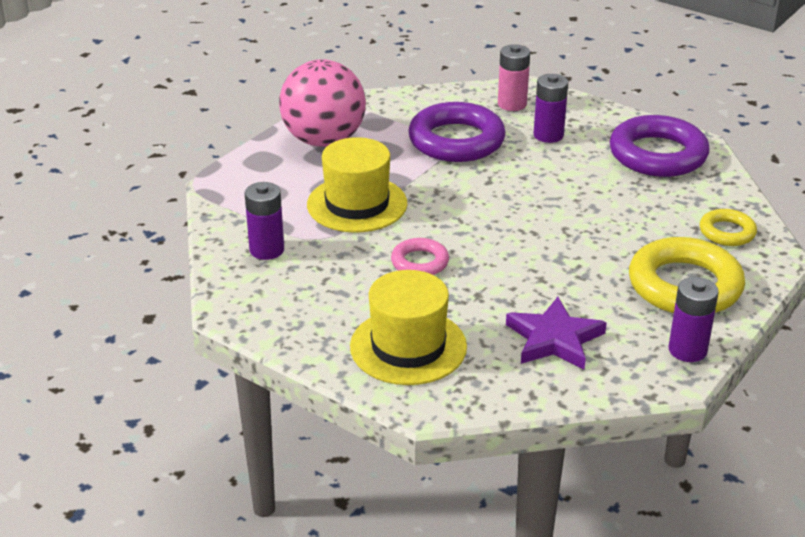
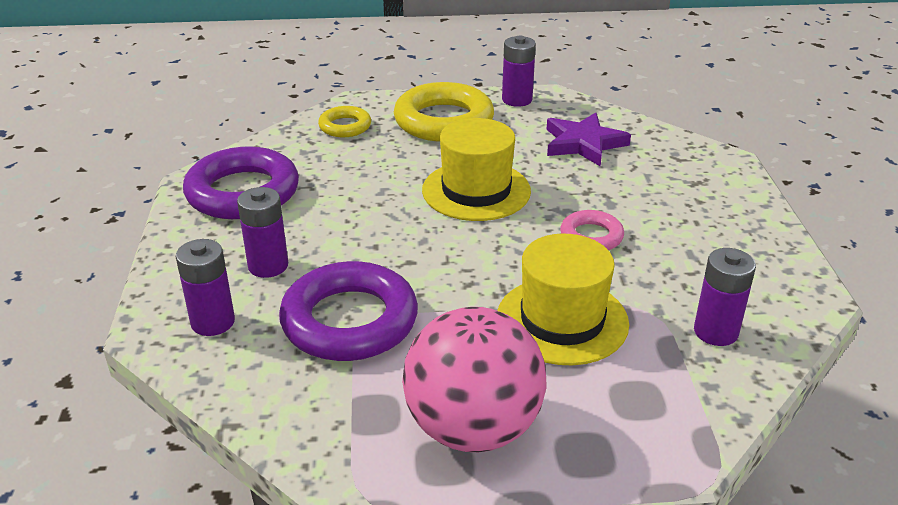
camera: 130 degrees left, 0 degrees up
yellow hat [350,270,467,385] -> yellow hat moved to [422,118,531,221]
pink battery [498,44,530,111] -> purple battery [176,239,235,336]

